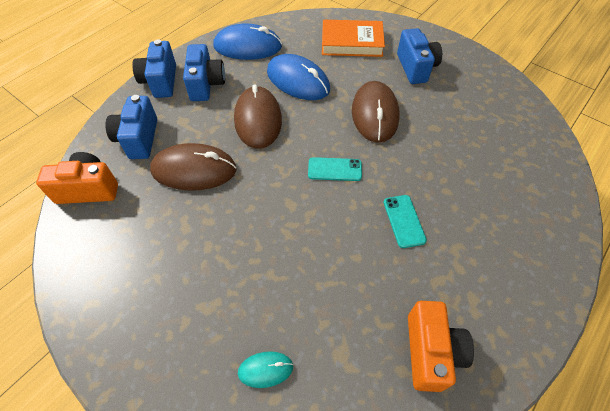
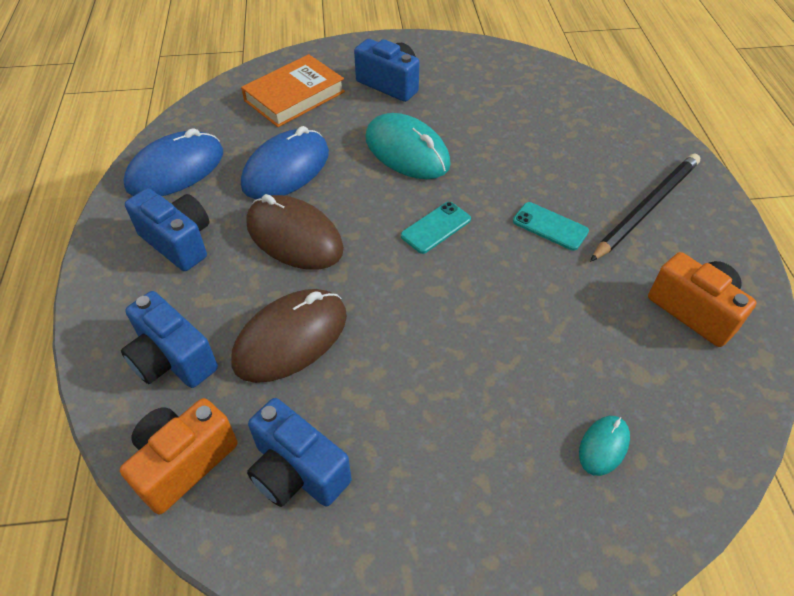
camera: 45 degrees left, 5 degrees down
blue camera [132,39,176,98] -> blue camera moved to [247,398,351,507]
blue mouse [267,54,330,100] -> blue mouse turned 45 degrees counterclockwise [241,126,329,199]
brown mouse [352,81,400,143] -> turquoise mouse [365,113,451,179]
none -> black pencil [590,153,700,262]

